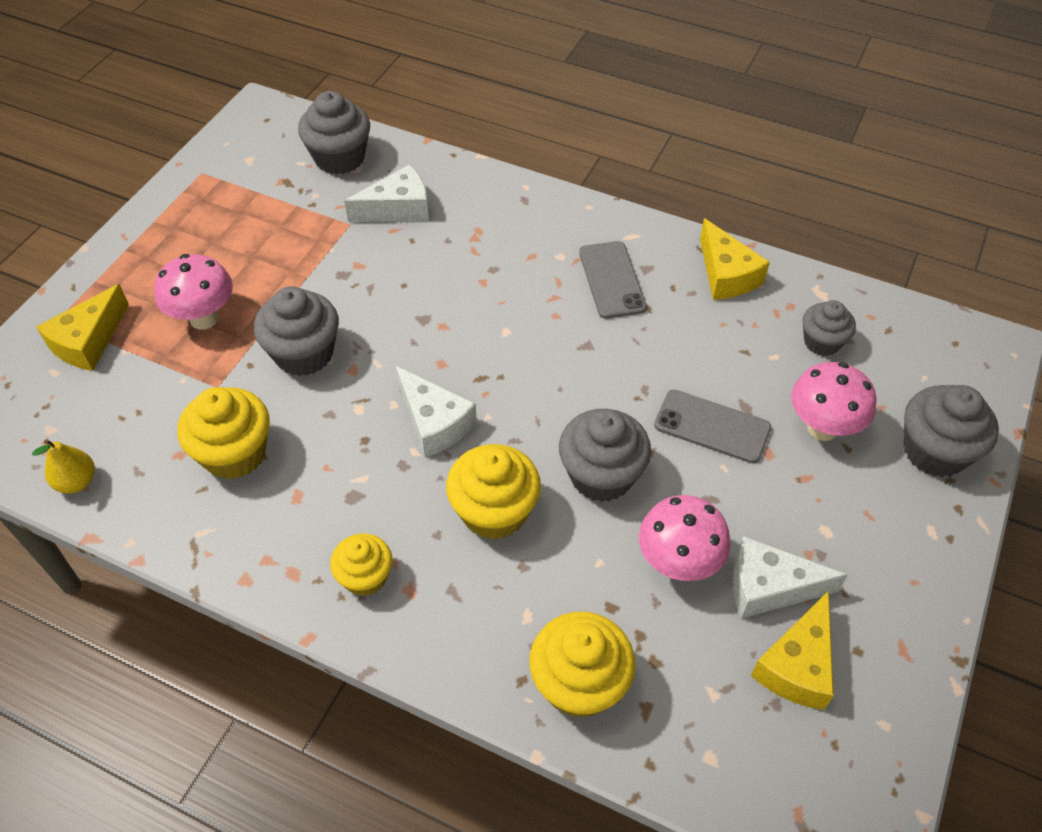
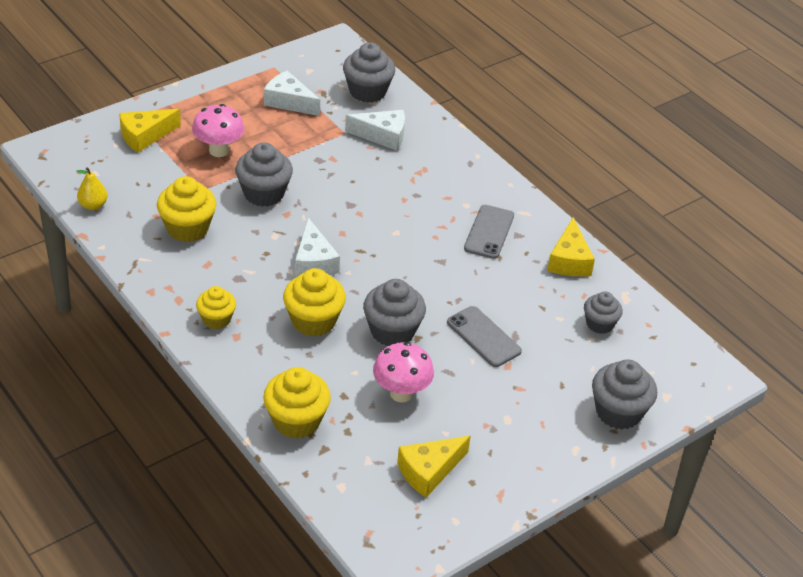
camera: 25 degrees right, 10 degrees down
white cheese [733,536,848,619] -> white cheese moved to [264,71,320,116]
pink mushroom [791,362,877,441] -> none

